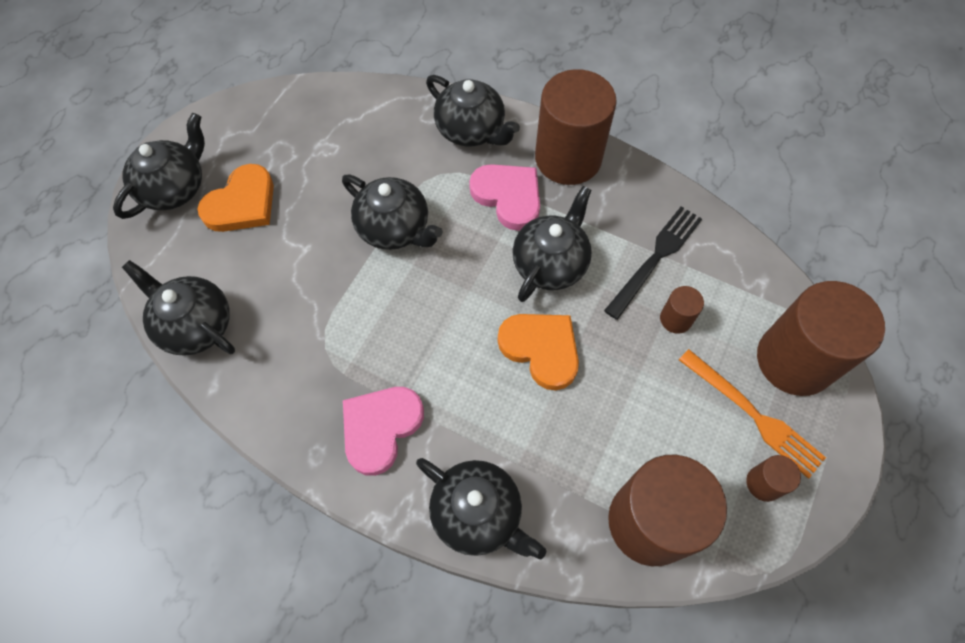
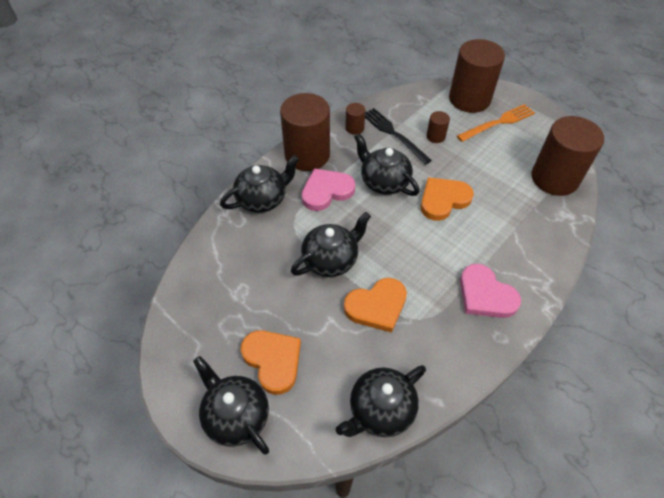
camera: 75 degrees left, 10 degrees down
black teapot [416,458,546,559] -> none
brown cylinder [746,455,801,502] -> brown cylinder moved to [345,103,366,135]
none -> orange heart [344,278,407,333]

